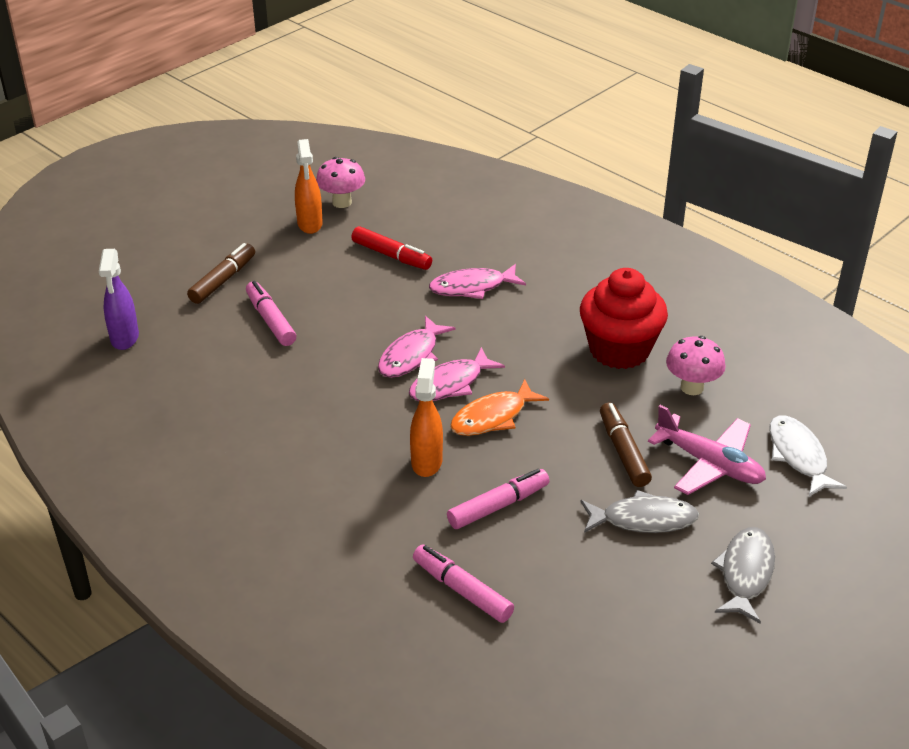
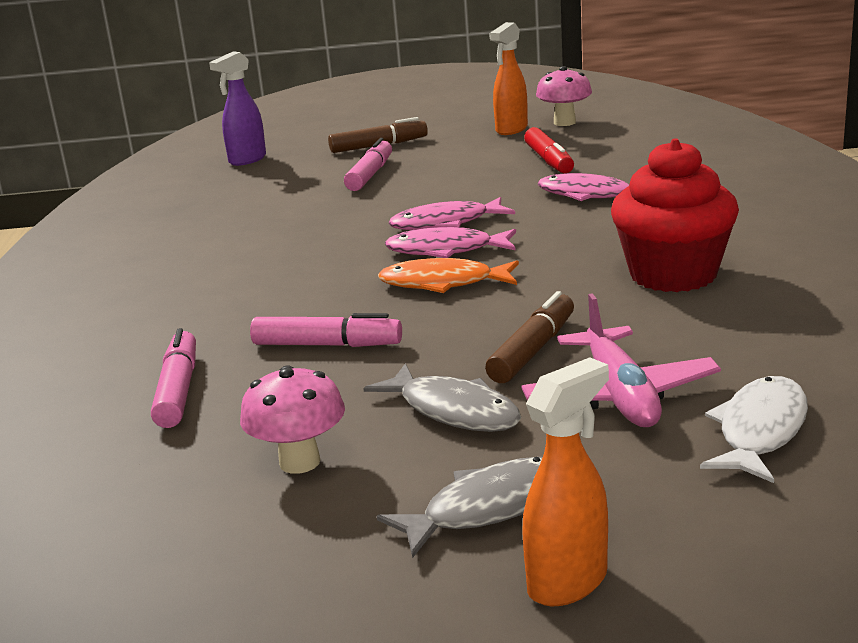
camera: 45 degrees right, 15 degrees down
orange spray bottle [410,358,443,477] -> orange spray bottle moved to [522,358,609,606]
pink mushroom [666,336,726,395] -> pink mushroom moved to [240,365,345,474]

